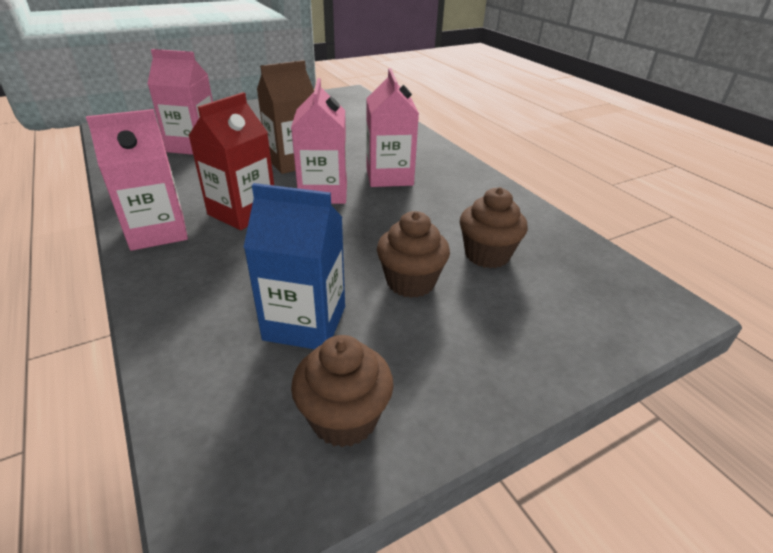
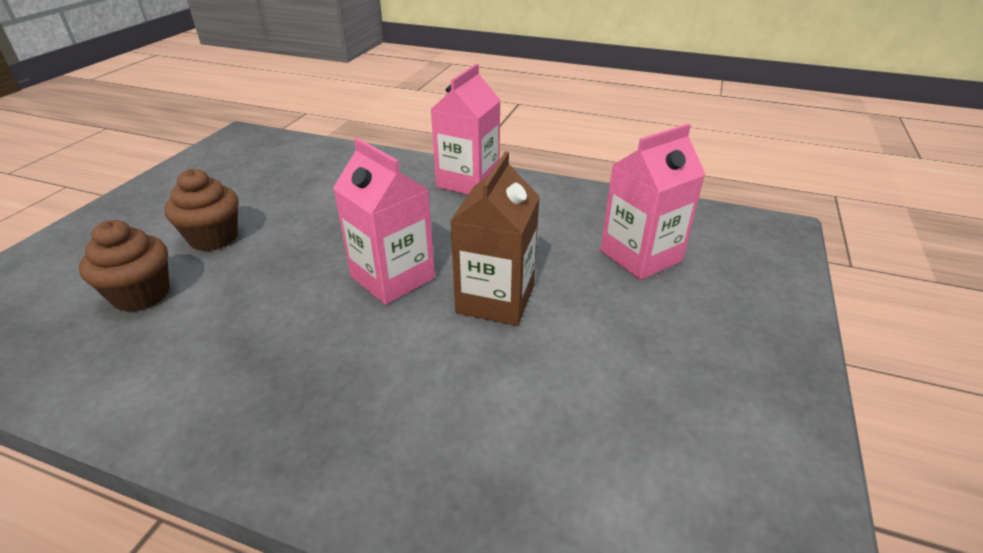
camera: 140 degrees right, 0 degrees up
red carton [188,92,274,230] -> none
blue carton [243,183,345,349] -> none
brown cupcake [291,335,394,448] -> none
pink carton [366,68,419,187] -> none

